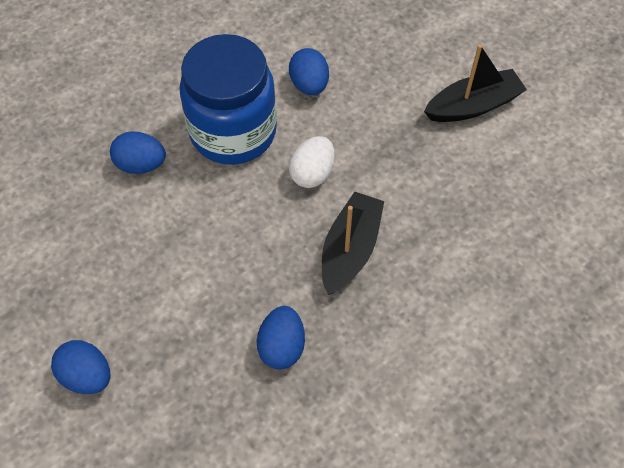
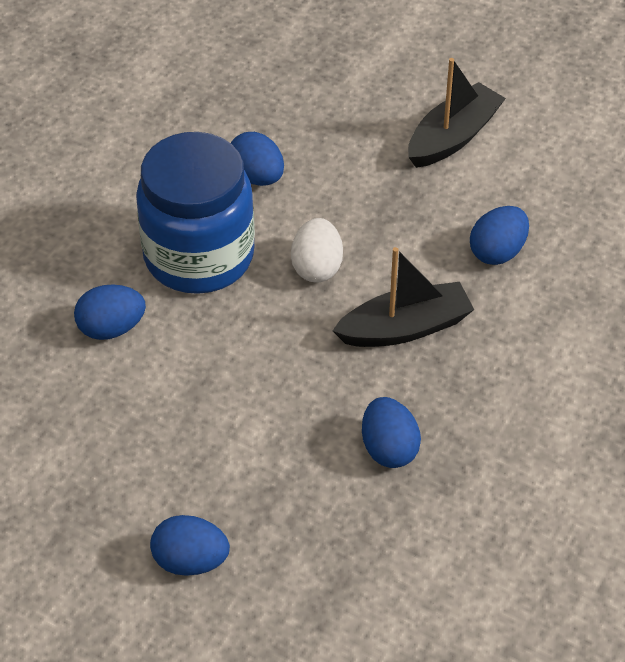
camera: 25 degrees left, 10 degrees down
black boat [322,192,384,295] -> black boat turned 75 degrees clockwise [333,247,474,347]
none -> blue egg [470,206,529,265]

